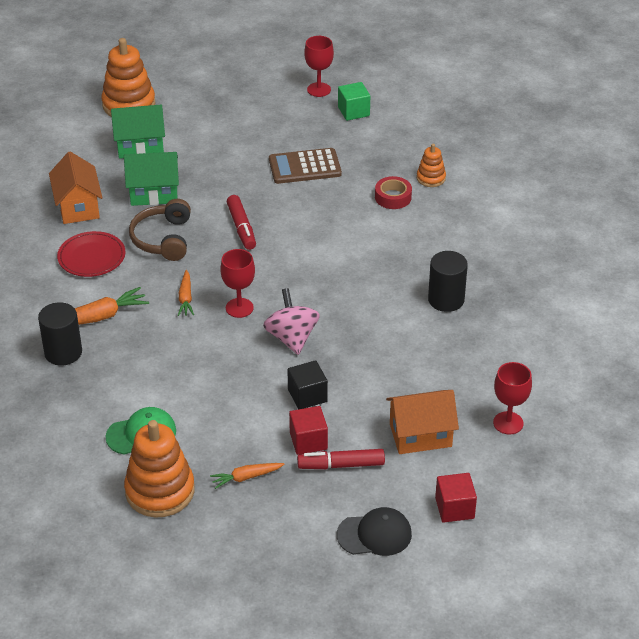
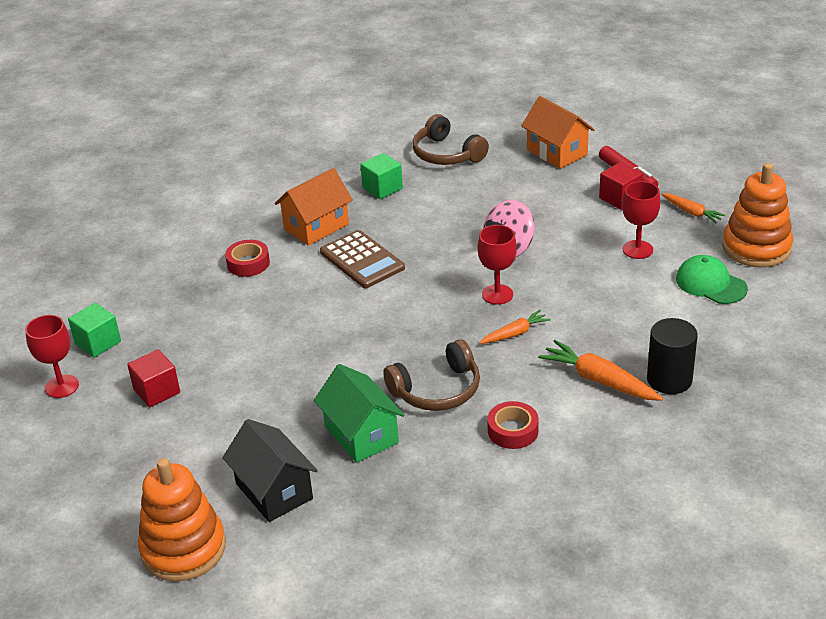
camera: 115 degrees left, 5 degrees down
orange house [49,152,102,224] -> orange house moved to [275,168,353,246]
red plate [57,231,125,277] -> red tape [487,401,539,449]
green house [111,105,165,159] -> black house [222,419,318,522]
red marker [227,195,256,250] -> none
brown calculator [269,148,342,184] -> brown calculator moved to [320,230,405,288]
black cube [287,360,328,409] -> none
black cap [337,507,412,556] -> none
orange stacking toy [417,144,446,187] -> none
black cylinder [428,251,468,312] -> green cube [360,153,403,199]
red cube [435,473,477,523] -> red cube moved to [127,349,180,407]
red goblet [493,362,532,435] -> red goblet moved to [622,181,660,259]
none -> brown headphones [412,114,489,165]

